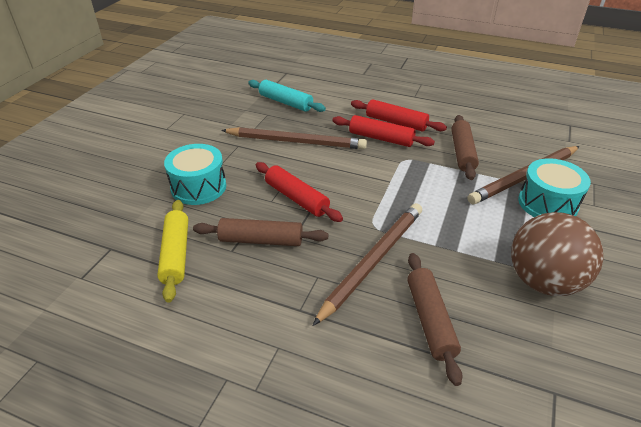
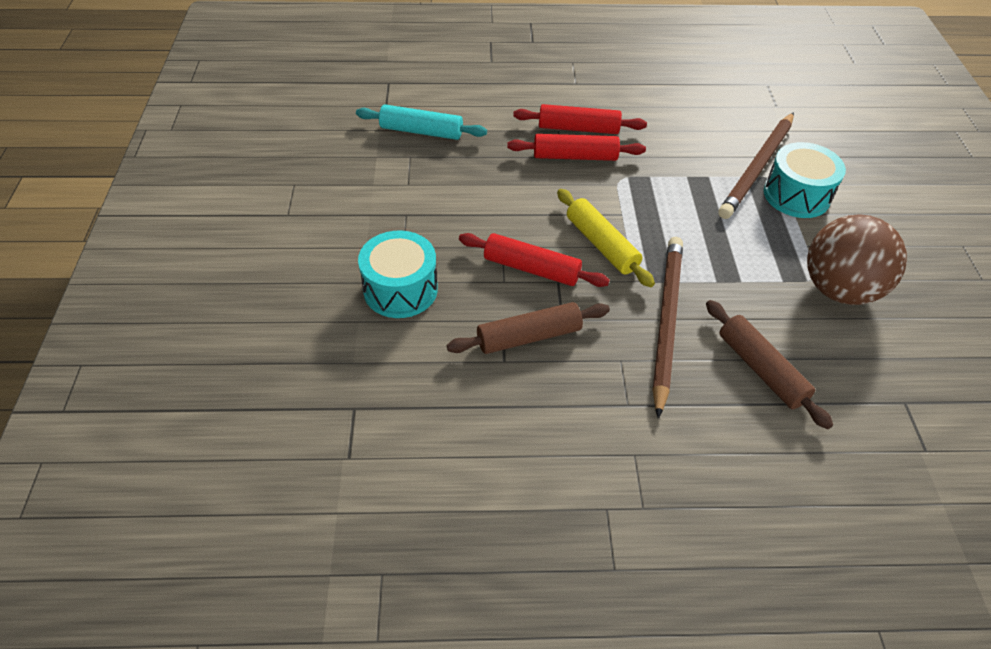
camera: 25 degrees left, 10 degrees up
yellow rolling pin [157,200,188,303] -> yellow rolling pin moved to [557,189,655,287]
brown pencil [221,127,367,149] -> none
brown rolling pin [451,115,479,180] -> none

